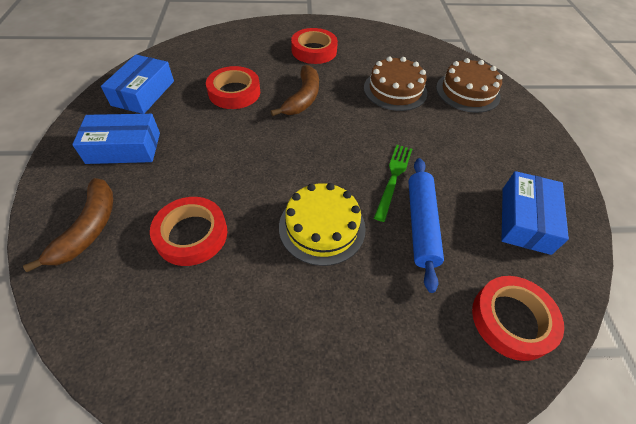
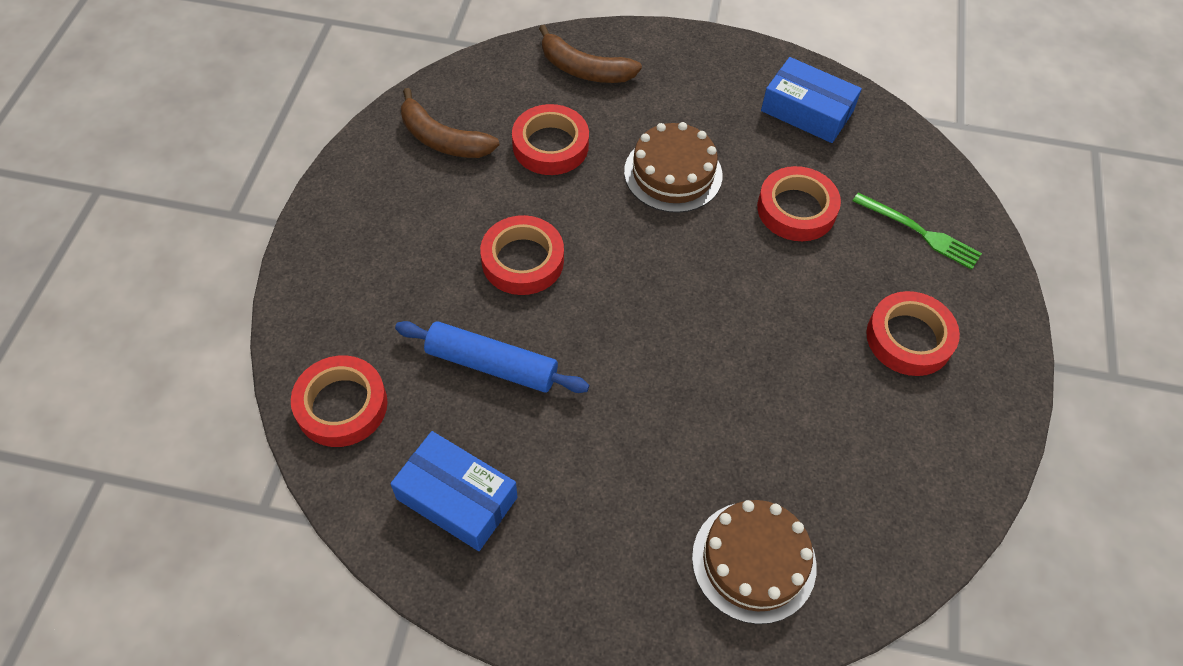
camera: 105 degrees right, 5 degrees up
blue box [72,114,160,164] -> none
brown banana [271,65,319,116] -> brown banana moved to [401,88,499,158]
yellow cake [279,183,366,266] -> red tape [480,215,564,295]
brown cake [364,56,427,111] -> brown cake moved to [624,122,723,213]
green fork [374,145,412,222] -> green fork moved to [853,192,982,270]

